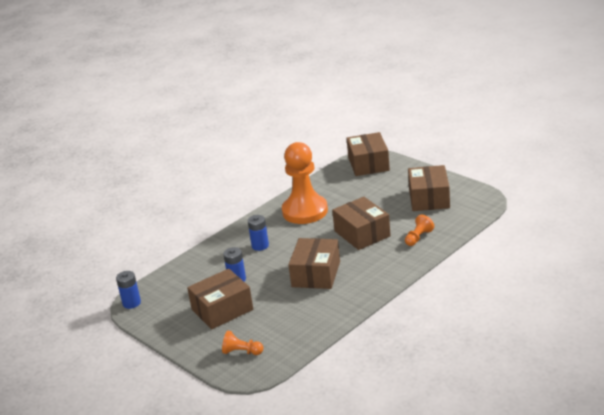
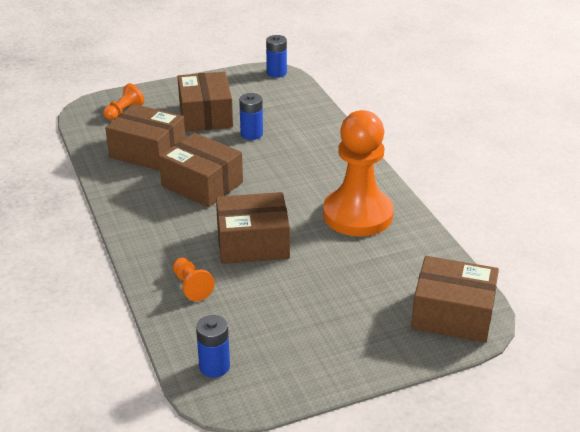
camera: 110 degrees right, 5 degrees up
blue battery [248,215,269,251] -> blue battery moved to [196,315,230,377]
brown box [408,165,450,211] -> brown box moved to [105,104,185,171]

